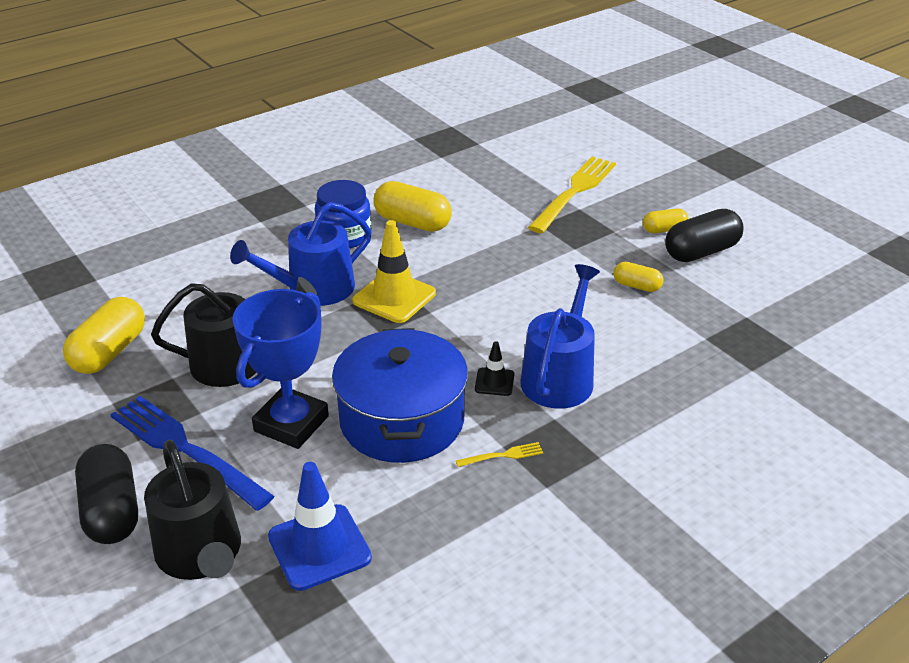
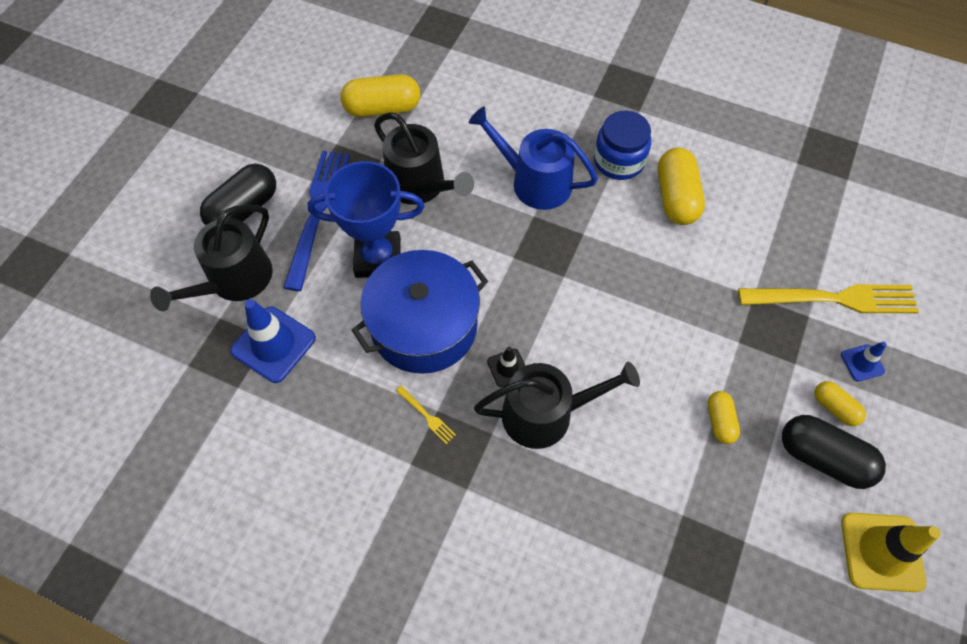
camera: 60 degrees right, 25 degrees up
yellow traffic cone [353,220,436,323] -> yellow traffic cone moved to [841,513,941,592]
blue watering can [521,264,600,409] -> black watering can [474,362,640,449]
none -> blue traffic cone [841,342,887,382]

